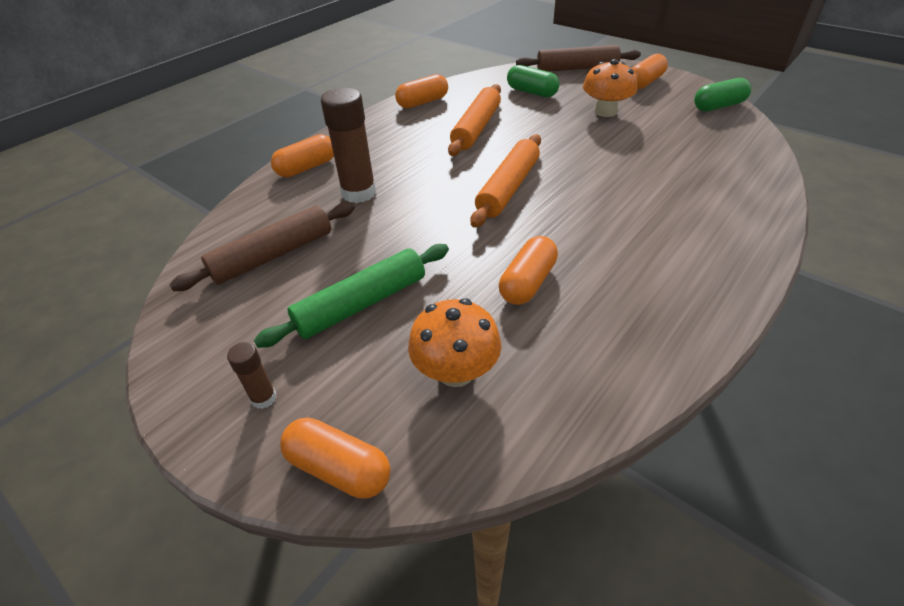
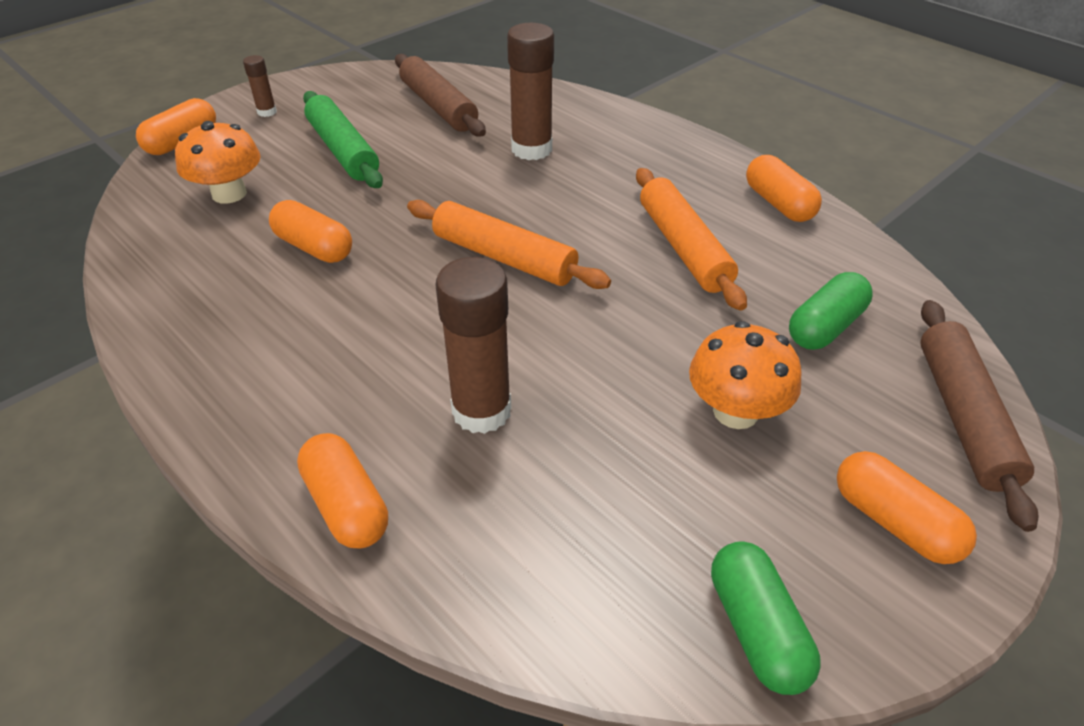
camera: 95 degrees right, 0 degrees up
orange capsule [271,134,334,177] -> orange capsule moved to [297,433,388,548]
orange rolling pin [448,84,501,156] -> orange rolling pin turned 45 degrees clockwise [636,168,747,311]
none -> brown glue stick [435,257,511,434]

